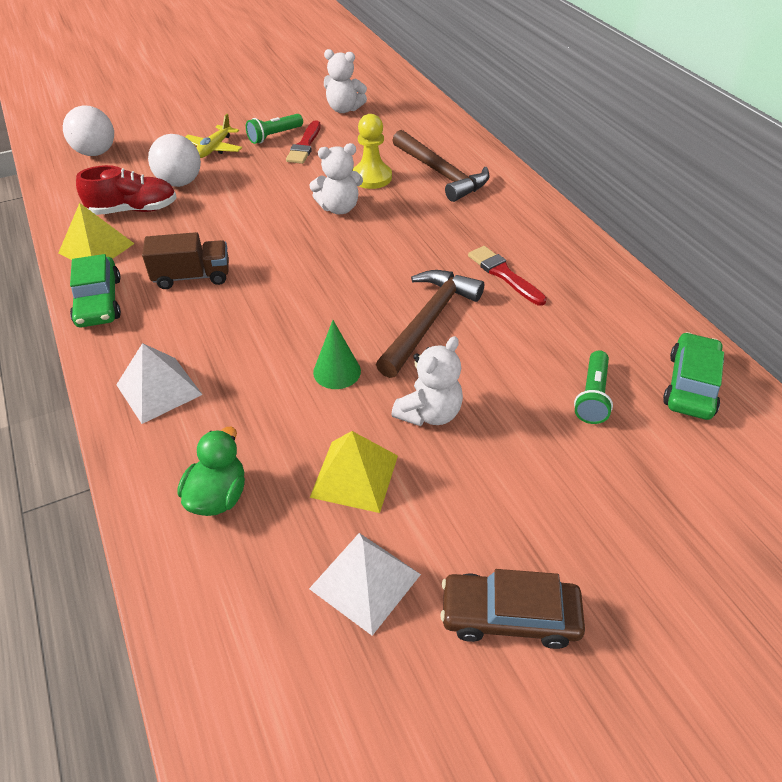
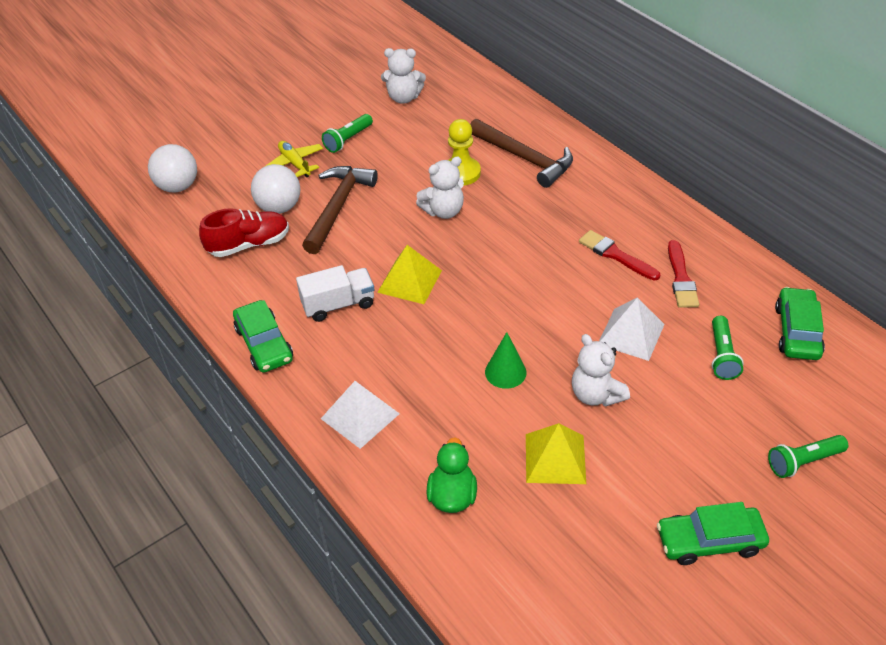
camera: 10 degrees left, 0 degrees up
yellow pyramid [58,203,135,260] -> yellow pyramid moved to [377,245,442,304]
brown truck [142,232,229,289] -> white truck [296,265,374,322]
yellow plane [185,114,242,158] -> yellow plane turned 135 degrees clockwise [264,141,323,177]
red brush [286,120,321,164] -> red brush moved to [668,240,699,308]
white pyramid [309,533,421,636] -> white pyramid moved to [599,297,665,361]
brown hammer [376,270,484,378] -> brown hammer moved to [302,166,378,254]
white teddy bear [391,336,463,426] -> white teddy bear turned 120 degrees clockwise [572,334,630,407]
brown car [440,569,585,649] -> green car [657,502,769,565]
none -> green flashlight [768,435,848,478]

